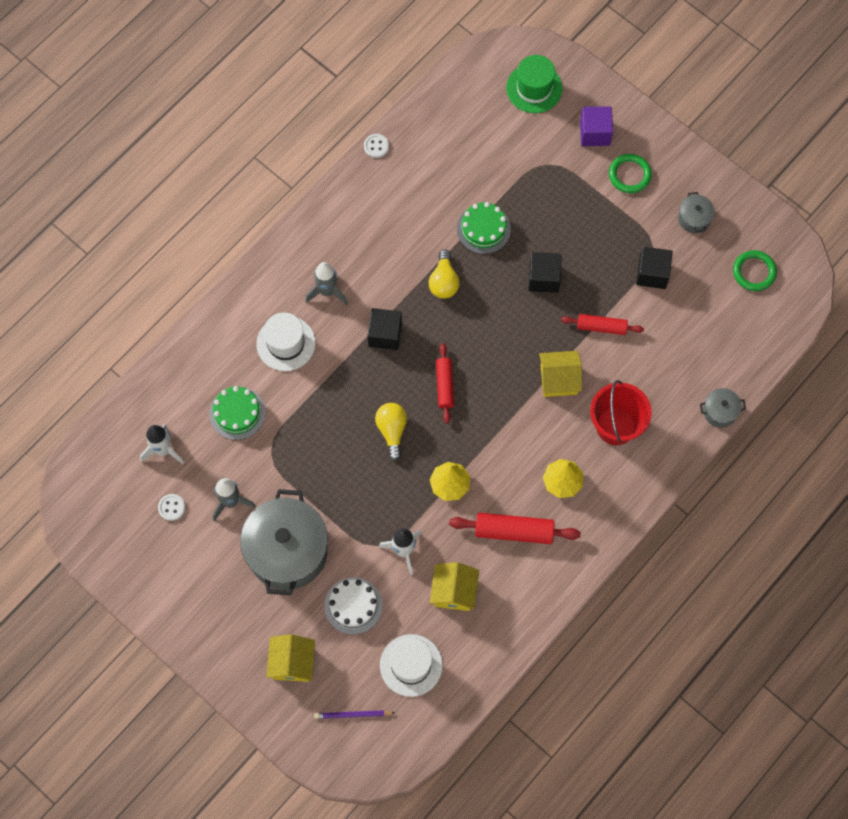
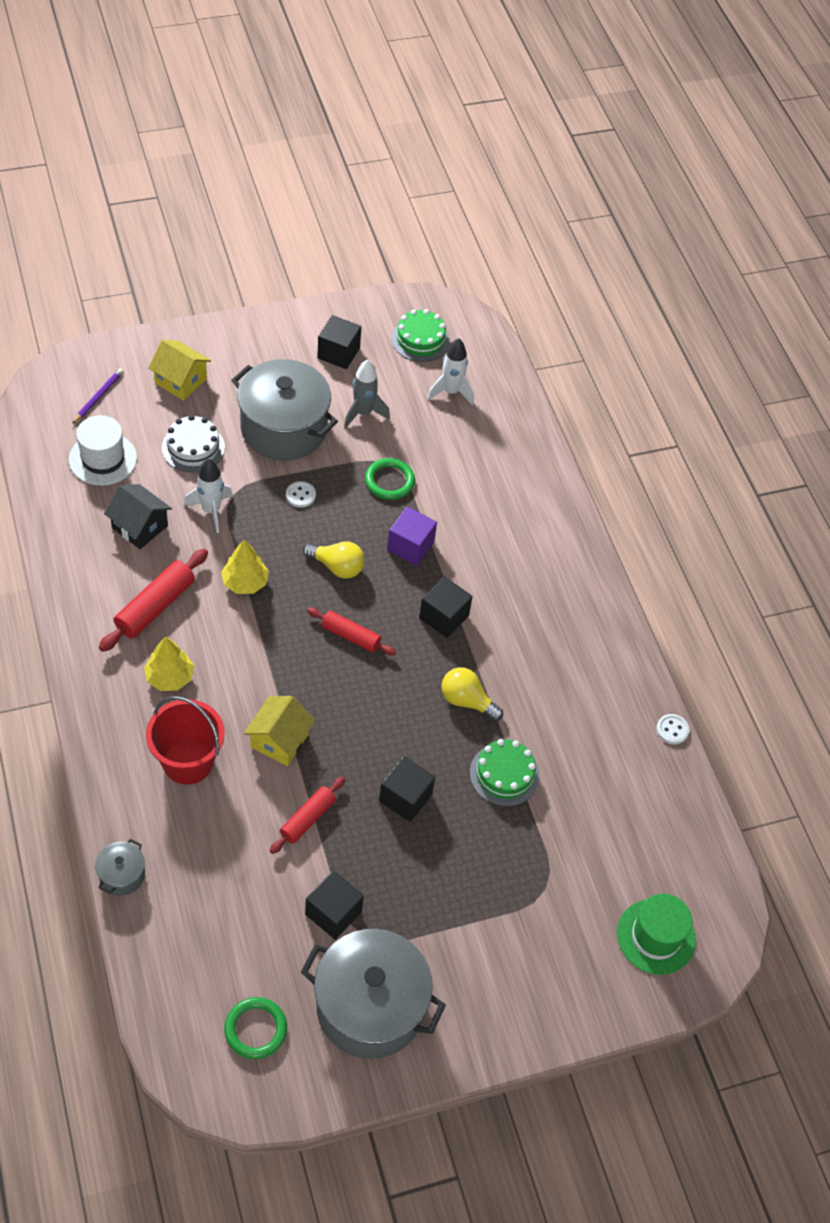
camera: 115 degrees right, 15 degrees down
white button [158,494,185,521] -> white button moved to [286,481,316,508]
green cake [209,386,266,440] -> green cake moved to [391,309,450,362]
white hat [256,312,316,371] -> none
grey rocket [305,262,348,305] -> none
yellow house [430,562,479,611] -> black house [104,484,172,549]
purple cube [580,106,613,146] -> purple cube moved to [387,507,437,566]
green ring [609,154,652,193] -> green ring moved to [365,458,415,500]
grey pot [678,192,715,233] -> grey pot [301,929,446,1059], size x2.29
none -> black cube [317,315,361,369]

